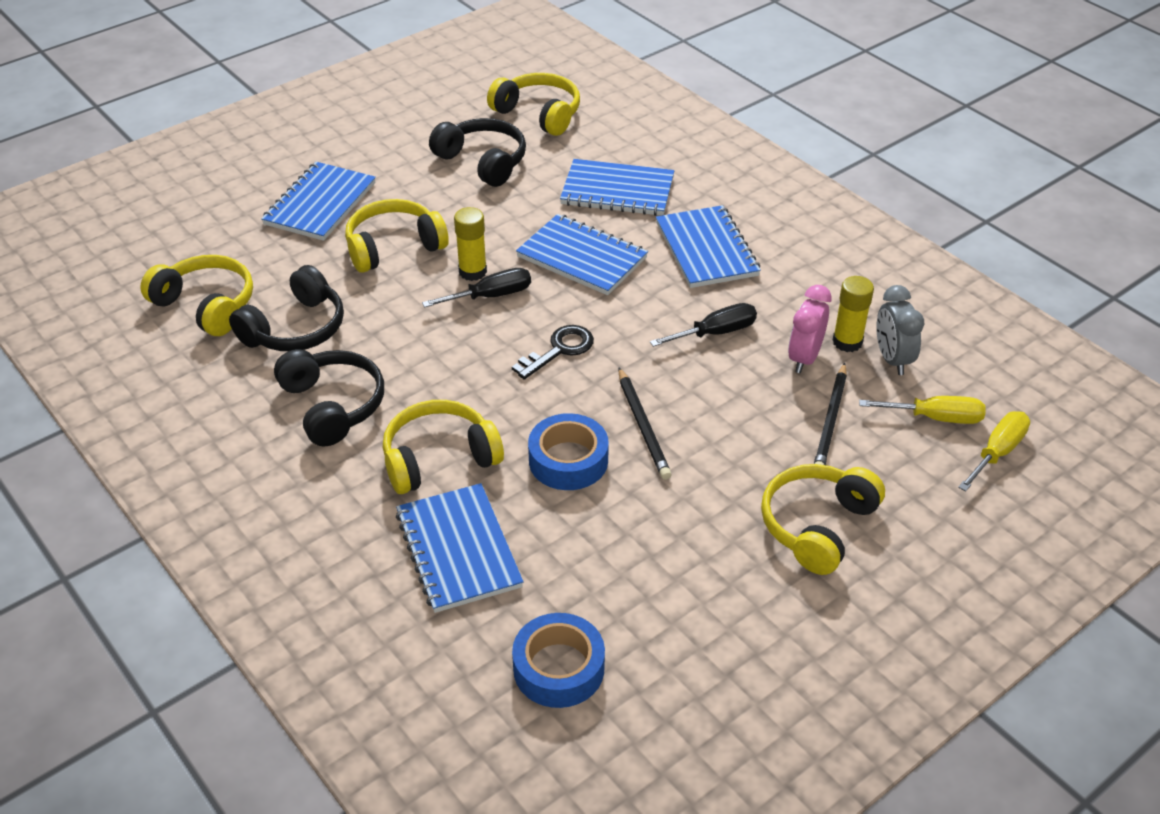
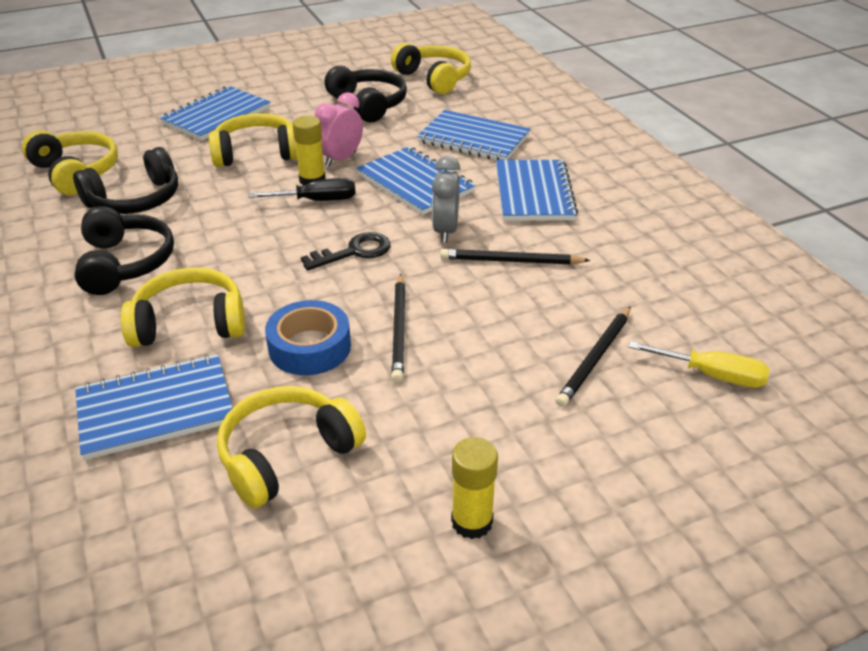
camera: 15 degrees right, 5 degrees down
blue notebook [396,483,524,613] -> blue notebook turned 75 degrees clockwise [75,355,233,460]
blue tape [512,613,605,708] -> none
black screwdriver [650,303,757,347] -> black pencil [440,249,590,265]
yellow headphones [761,464,885,575] -> yellow headphones moved to [217,386,366,509]
pink clock [788,285,832,373] -> pink clock moved to [315,92,363,167]
yellow glue stick [832,276,874,352] -> yellow glue stick moved to [451,437,498,539]
grey clock [876,285,924,375] -> grey clock moved to [432,156,461,243]
yellow screwdriver [958,411,1030,491] -> none

